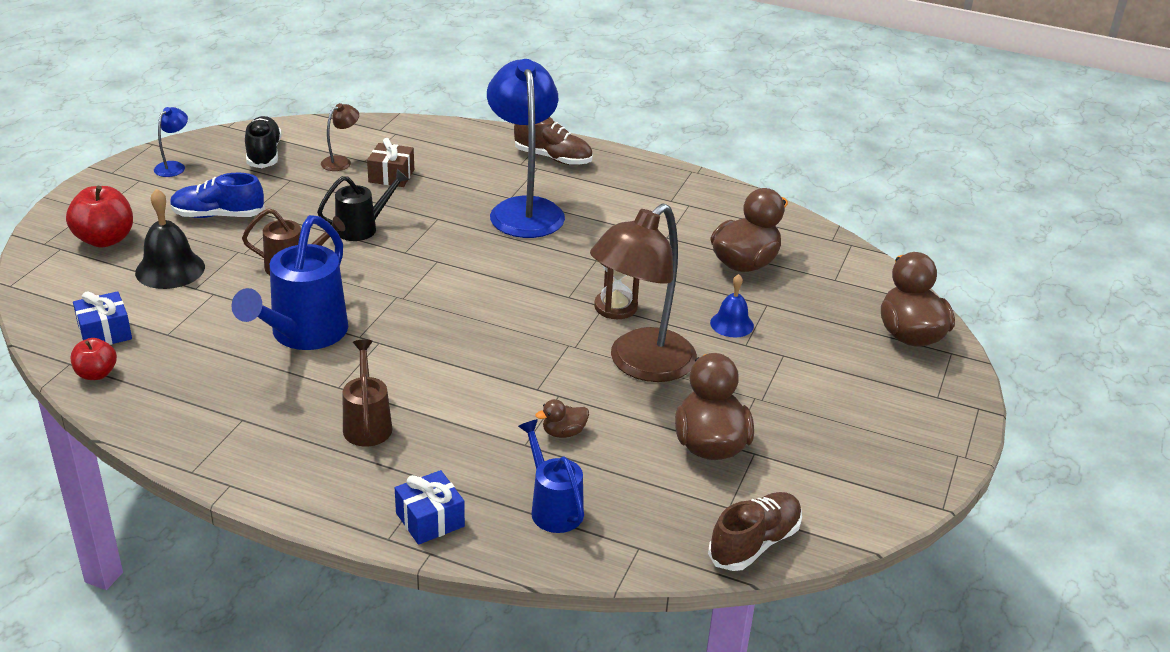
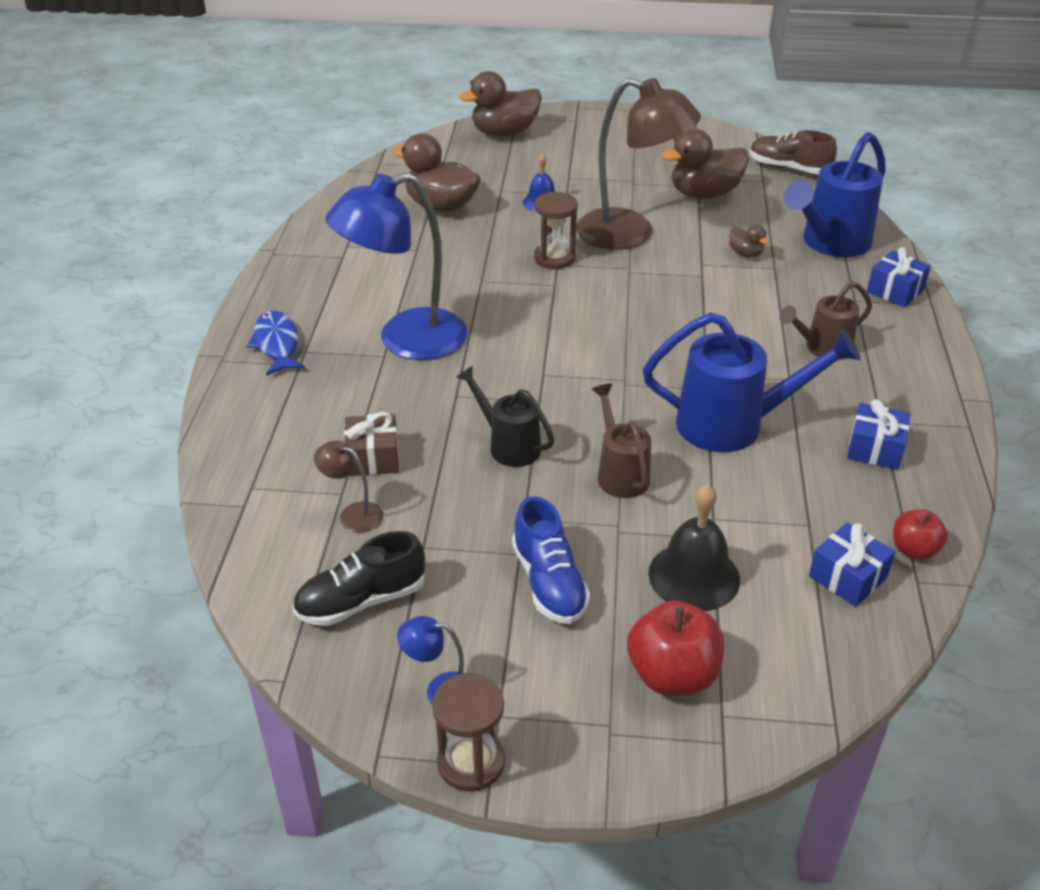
camera: 105 degrees left, 5 degrees up
brown shoe [514,117,593,165] -> blue fish [247,311,305,376]
blue watering can [518,419,584,533] -> blue watering can [784,132,886,257], size x1.68
none -> brown hourglass [432,673,505,792]
none -> blue gift [847,399,911,470]

